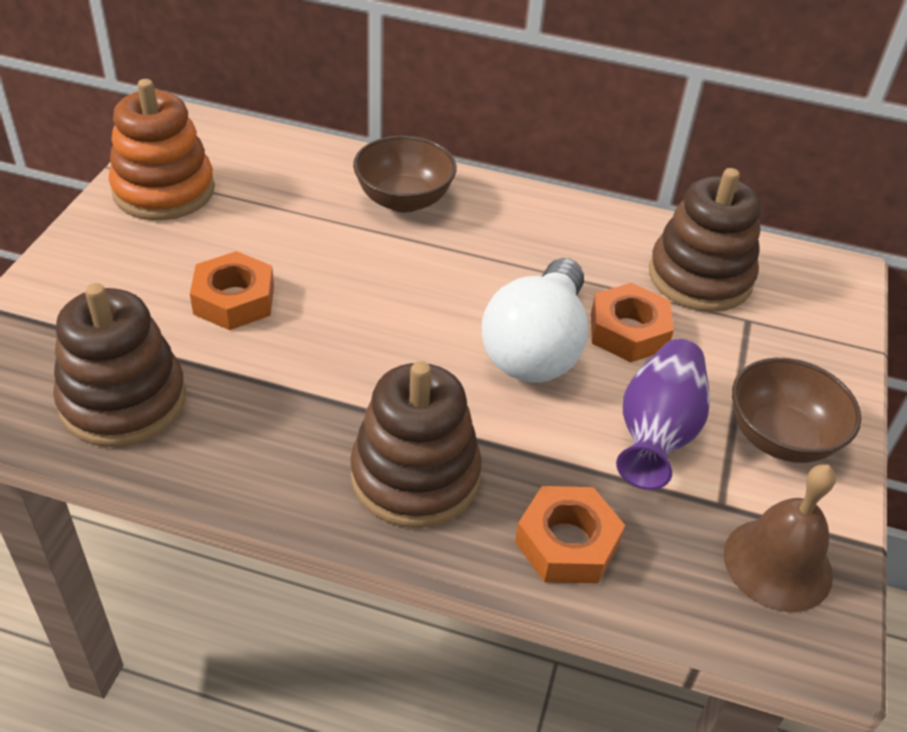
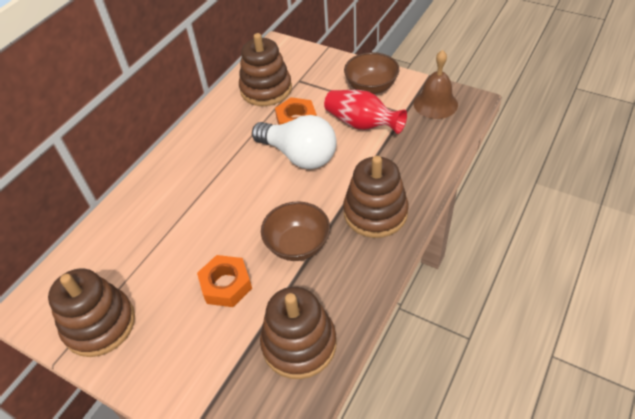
camera: 70 degrees left, 5 degrees up
orange stacking toy [109,79,215,220] -> brown stacking toy [48,269,135,357]
brown bowl [353,135,456,213] -> brown bowl moved to [261,202,330,261]
orange nut [515,486,625,583] -> none
purple vase [616,339,710,490] -> red vase [324,90,407,134]

